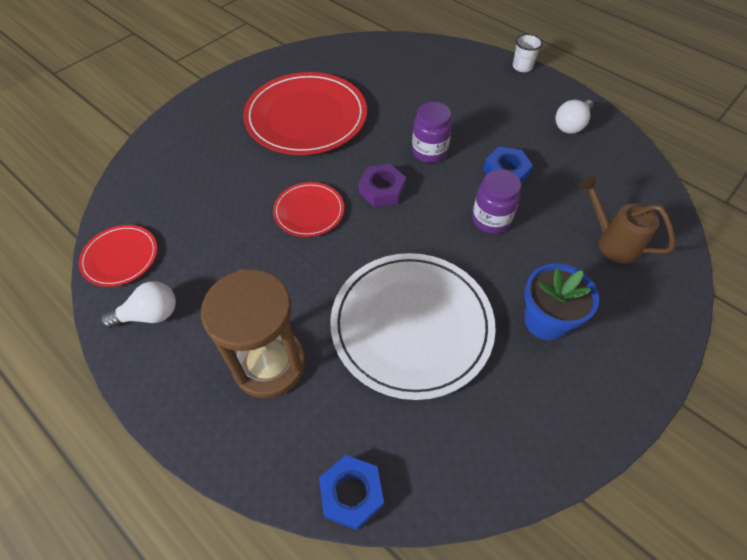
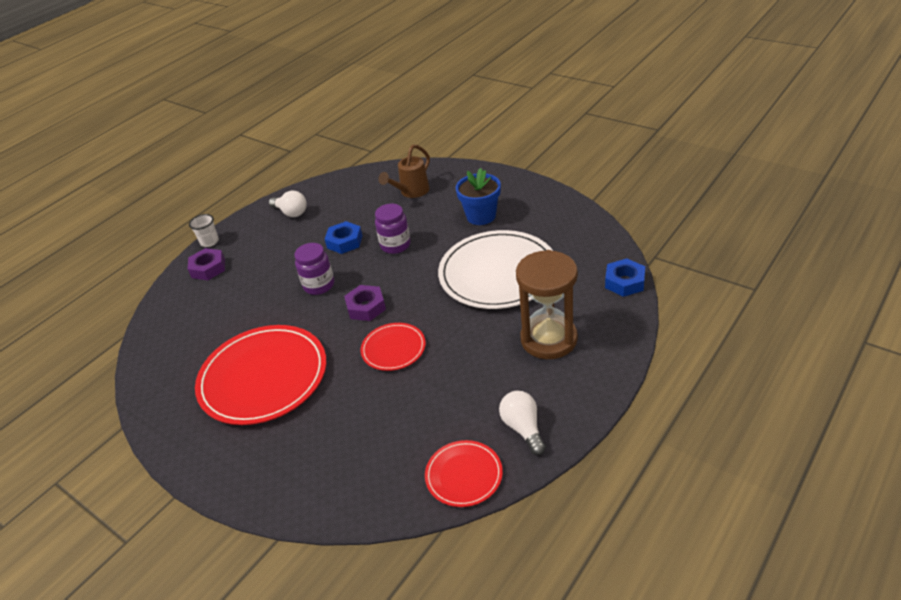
camera: 90 degrees left, 15 degrees down
none -> purple nut [188,248,225,280]

